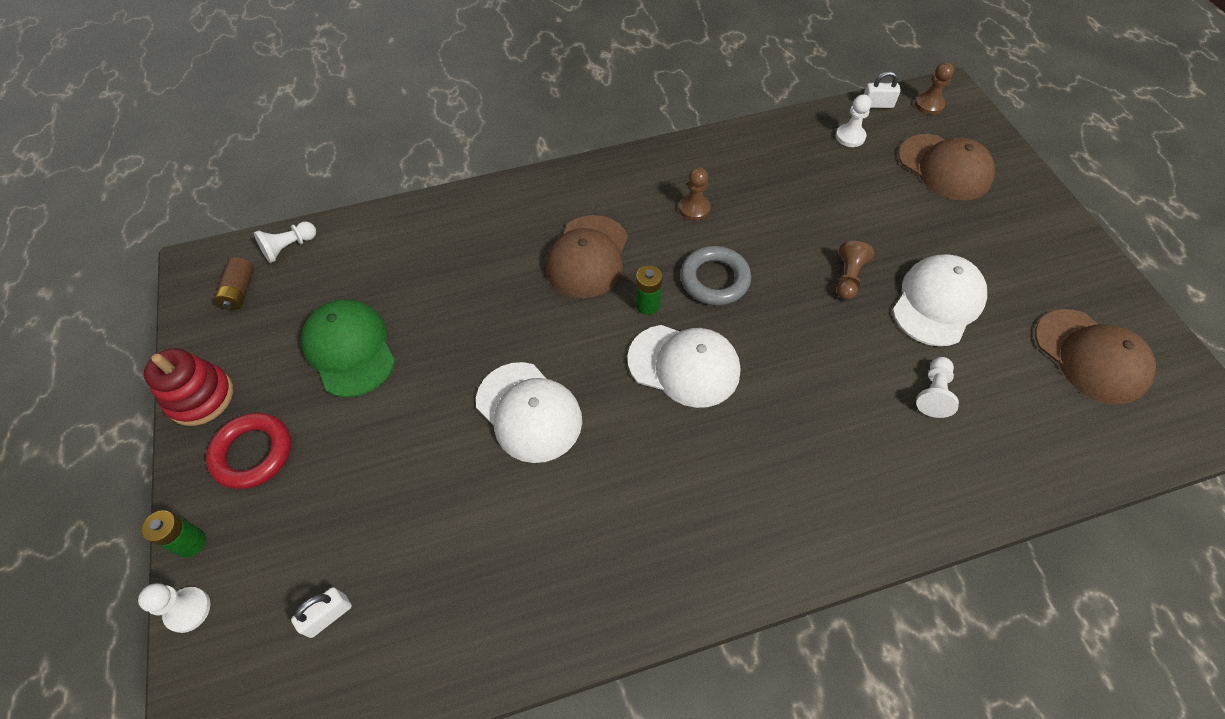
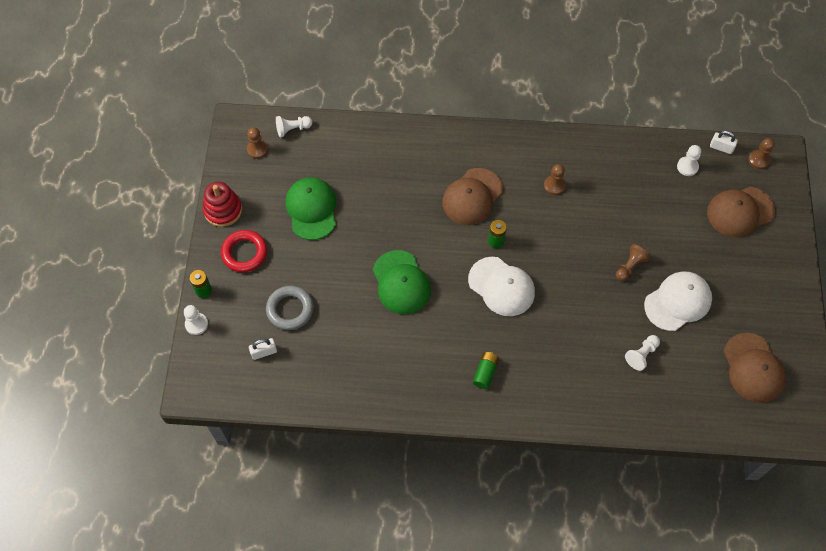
camera: 20 degrees right, 5 degrees up
brown battery [214,257,254,310] -> brown pawn [247,127,268,159]
white cap [476,362,582,463] -> green cap [373,250,431,314]
grey ring [680,246,751,305] -> grey ring moved to [266,286,314,330]
brown cap [898,134,995,201] -> brown cap turned 90 degrees clockwise [707,187,775,237]
none -> green battery [473,352,499,389]

